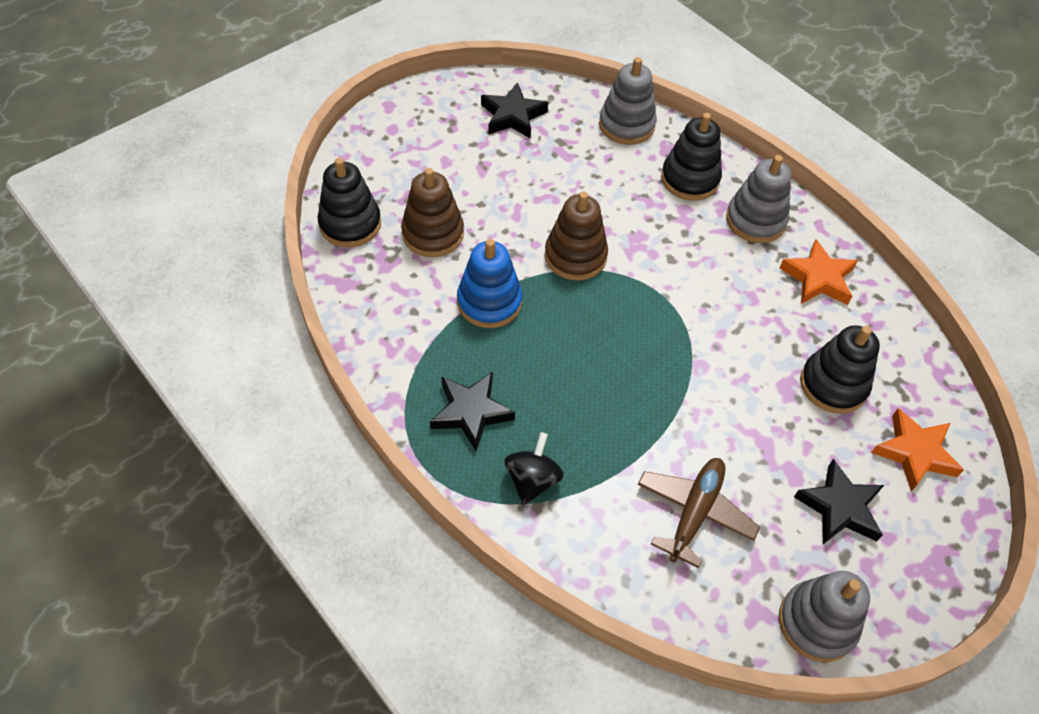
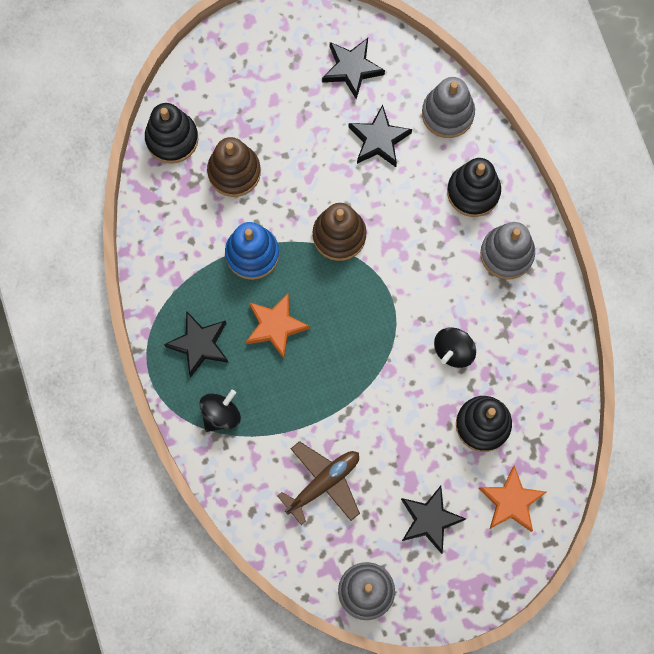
camera: 25 degrees right, 20 degrees up
orange star [780,239,858,305] -> orange star moved to [246,293,310,358]
none -> black star [349,105,412,167]
none -> black spinning top [434,327,476,368]

